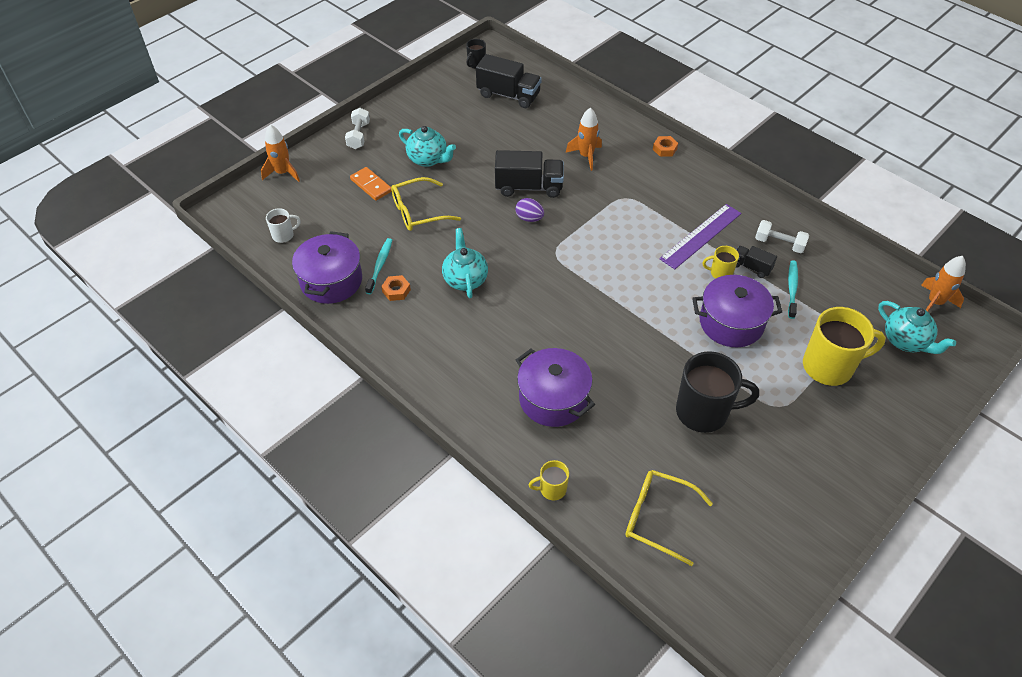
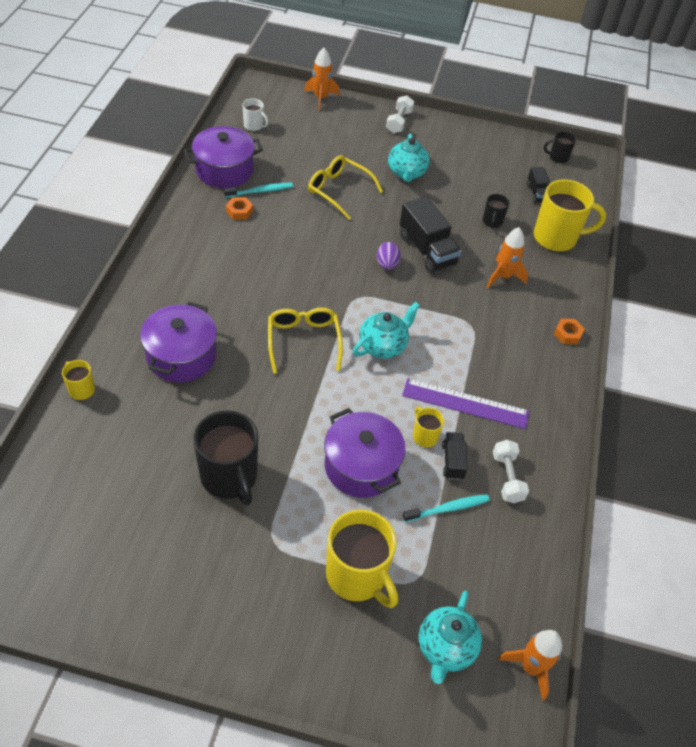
camera: 55 degrees right, 0 degrees up
white dumbbell [345,108,370,149] -> white dumbbell turned 45 degrees counterclockwise [386,95,414,133]
orange domino [350,167,392,201] -> none
turquoise teapot [442,228,488,298] -> turquoise teapot moved to [353,302,420,359]
black truck [476,54,542,108] -> black truck [527,167,550,204], size x0.54
yellow glasses [625,470,713,566] -> yellow glasses moved to [268,308,343,374]
none -> black mug [483,194,510,228]
none -> yellow mug [534,179,606,252]

